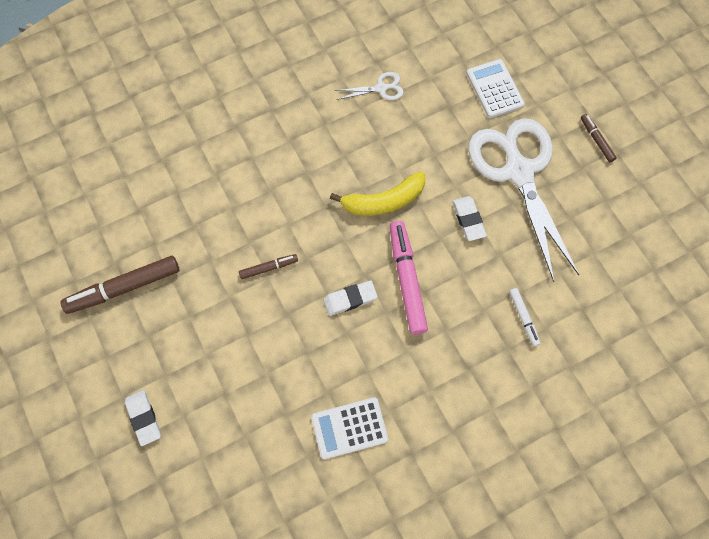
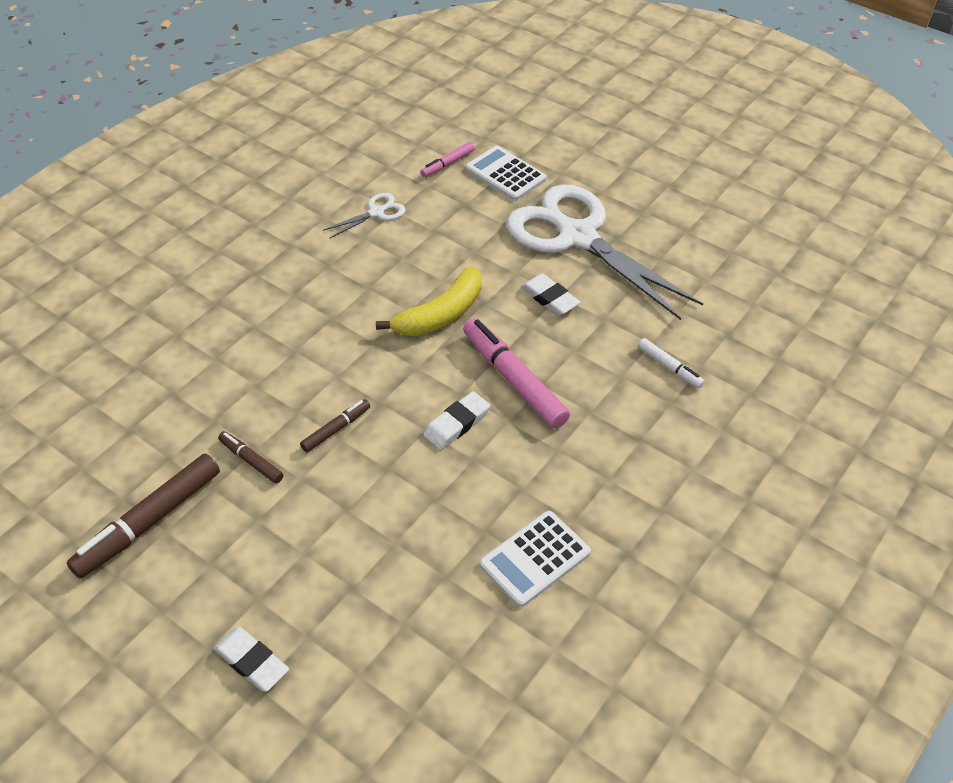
camera: 25 degrees left, 20 degrees down
brown marker [581,114,617,162] -> brown marker moved to [218,431,283,484]
none -> pink marker [421,142,475,177]

